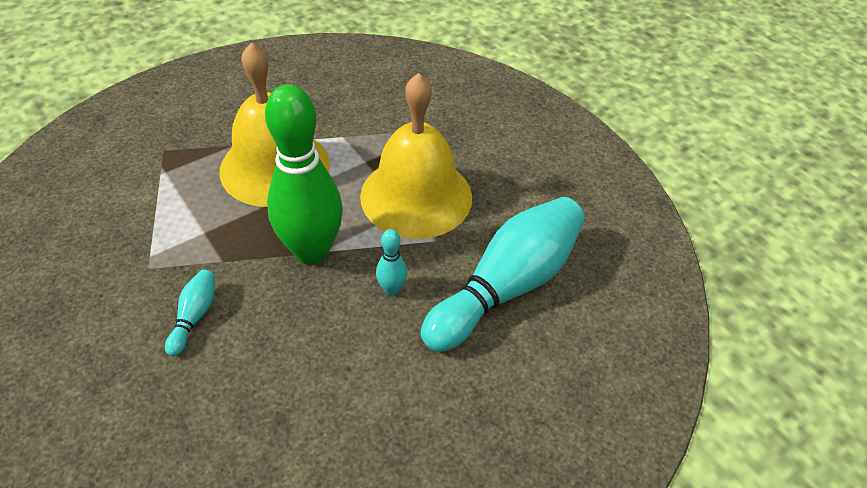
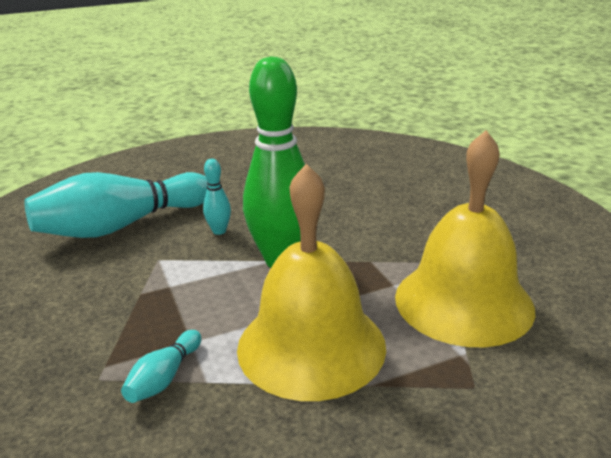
camera: 165 degrees left, 20 degrees down
turquoise bowling pin [165,270,215,356] -> turquoise bowling pin moved to [121,330,201,403]
yellow bell [360,73,472,239] -> yellow bell moved to [395,130,535,347]

